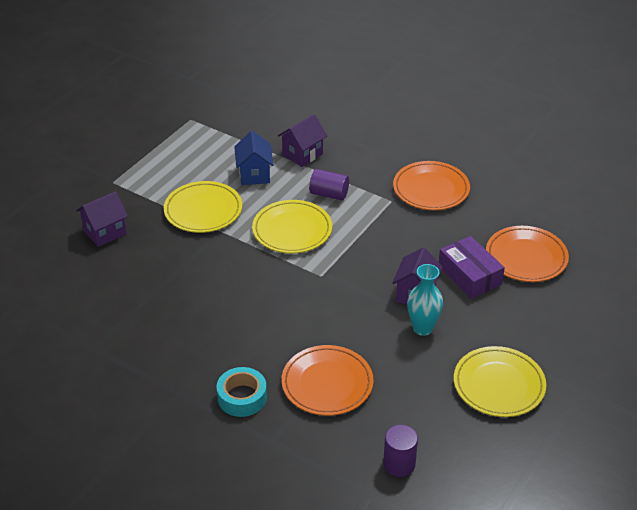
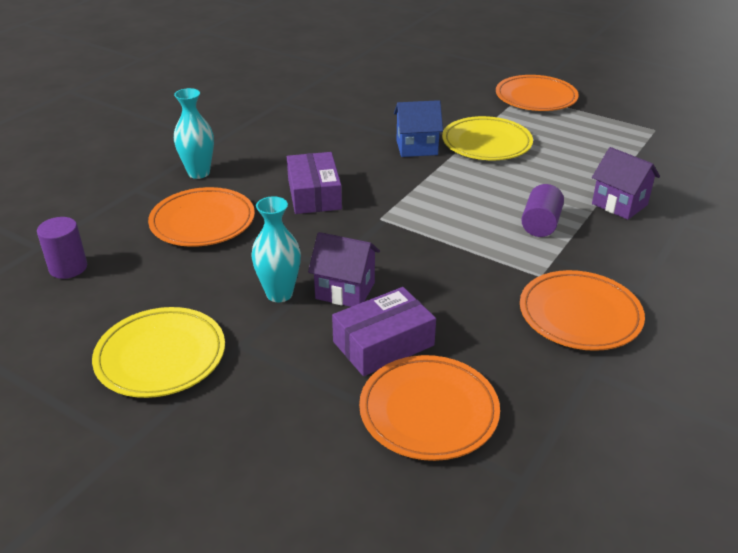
camera: 90 degrees right, 5 degrees down
purple house [76,191,128,247] -> none
turquoise tape [217,367,267,417] -> turquoise vase [174,88,214,179]
blue house [234,131,273,185] -> blue house moved to [394,100,443,157]
yellow plate [252,200,332,253] -> none
none -> purple box [287,152,342,214]
none -> orange plate [496,75,579,111]

